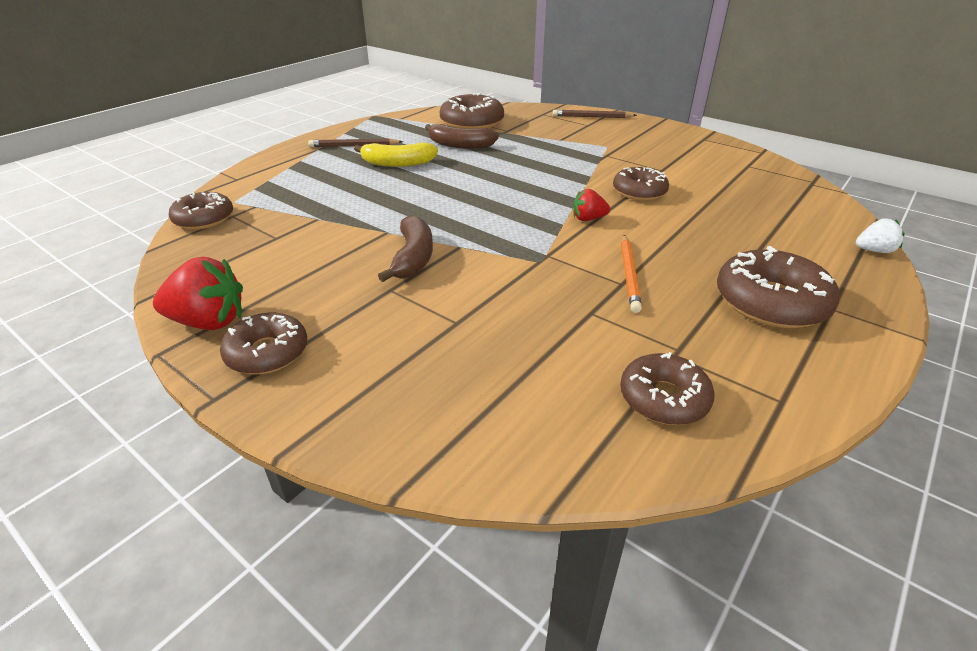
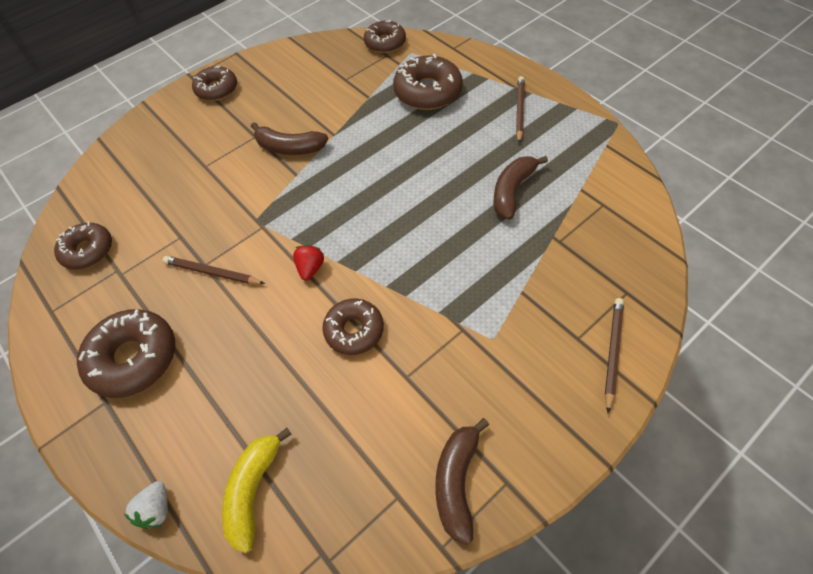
camera: 105 degrees right, 20 degrees up
red strawberry [153,257,243,330] -> none
yellow banana [354,142,438,167] -> yellow banana moved to [222,428,291,553]
brown donut [440,93,504,129] -> brown donut moved to [393,53,463,110]
orange pencil [621,235,642,313] -> brown pencil [163,256,265,284]
none -> brown banana [435,418,489,545]

